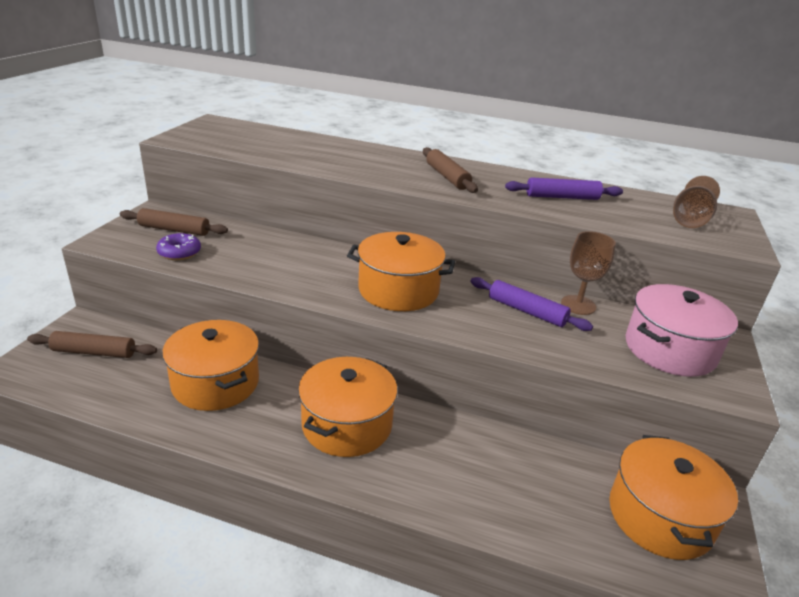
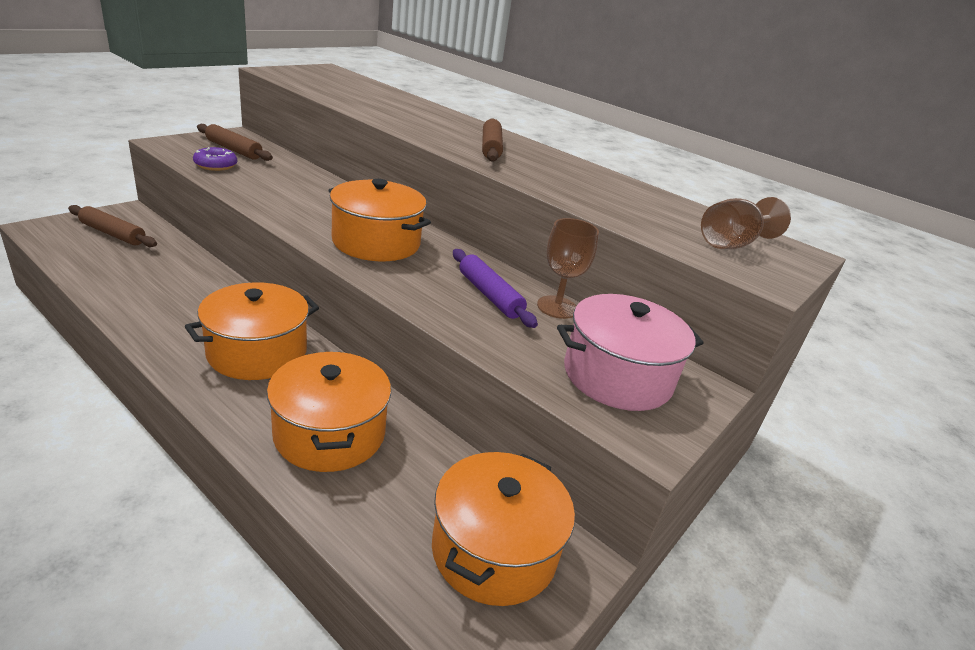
camera: 20 degrees right, 0 degrees up
orange pot [162,320,259,411] -> orange pot moved to [267,352,391,472]
purple rolling pin [505,177,623,200] -> none

